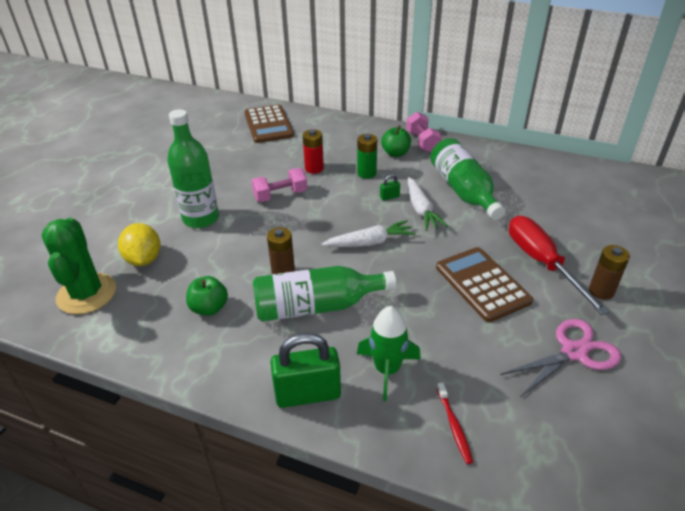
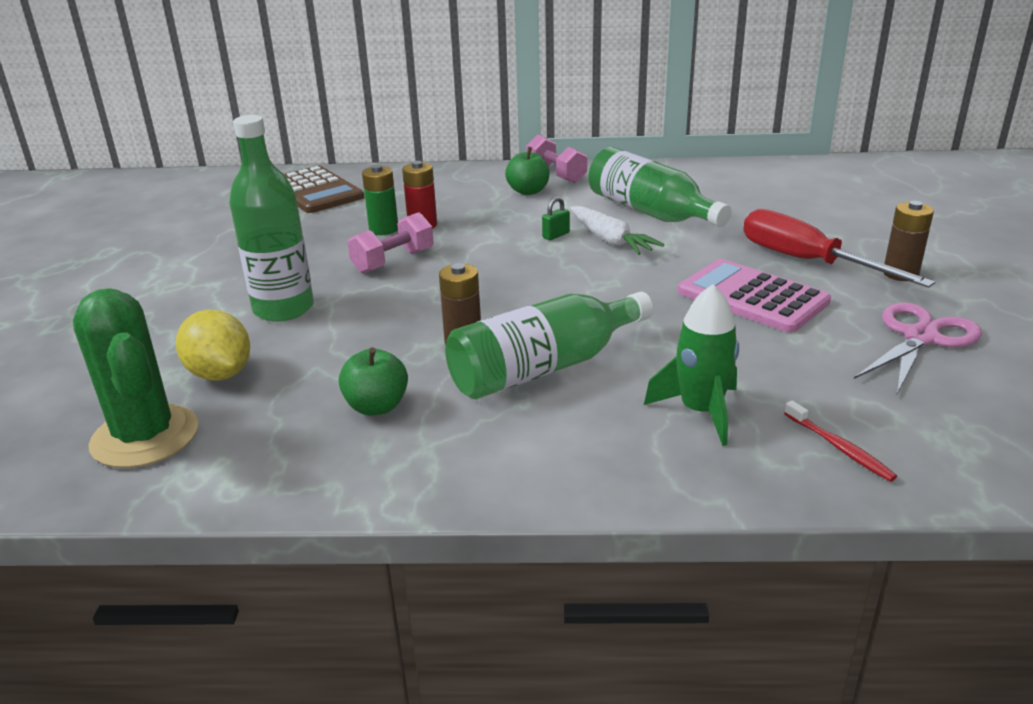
camera: 20 degrees left, 10 degrees down
green padlock [270,333,341,408] -> none
white carrot [322,220,416,247] -> none
green battery [357,134,377,179] -> green battery moved to [362,165,398,235]
brown calculator [436,247,533,322] -> pink calculator [678,259,831,333]

